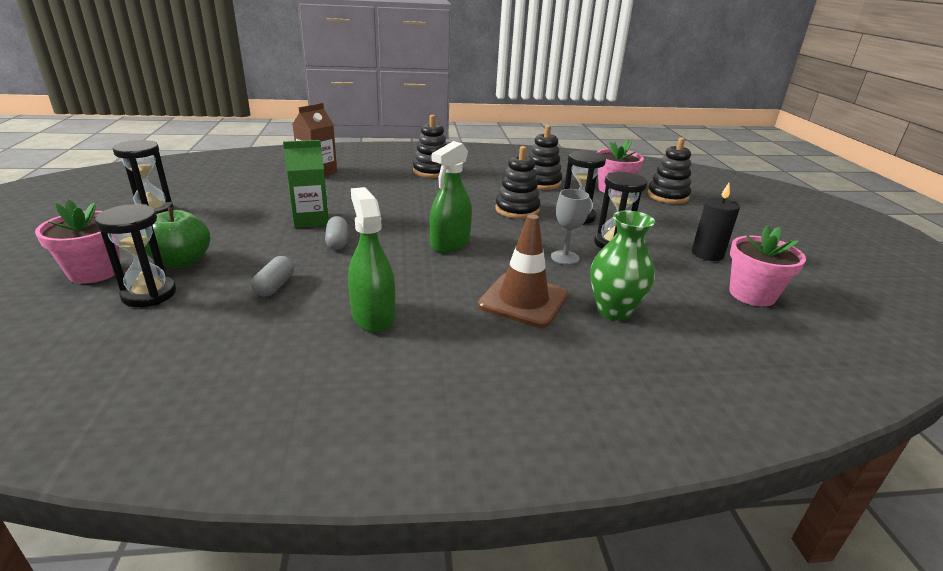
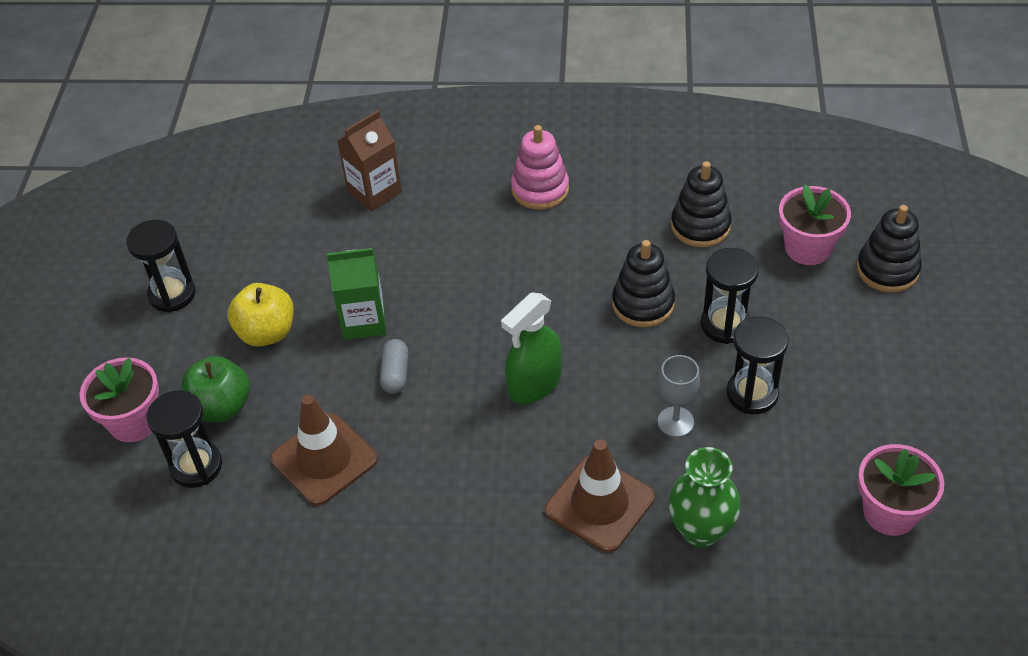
camera: 15 degrees right, 20 degrees up
grey capsule [251,256,294,297] -> brown traffic cone [271,395,378,506]
green spray bottle [348,187,395,333] -> none
black stacking toy [413,115,447,178] -> pink stacking toy [511,125,569,210]
black candle [692,183,740,261] -> none
none -> yellow apple [227,283,294,347]

